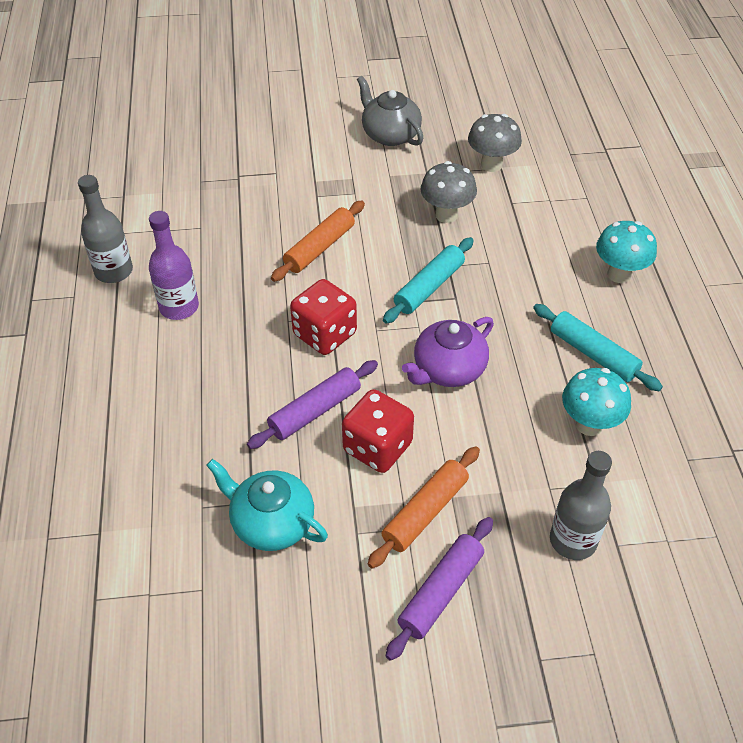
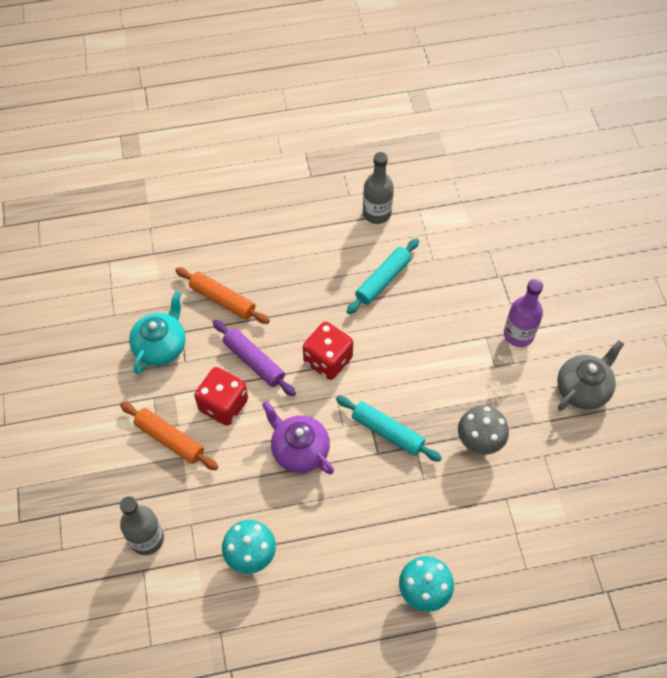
camera: 85 degrees right, 10 degrees up
purple bottle [149,211,199,320] -> purple bottle moved to [504,279,543,347]
orange rolling pin [271,200,365,282] -> orange rolling pin moved to [175,268,270,324]
purple rolling pin [386,517,493,661] -> none
grey mushroom [468,114,522,172] -> none
turquoise rolling pin [533,304,663,391] -> turquoise rolling pin moved to [347,238,419,314]

